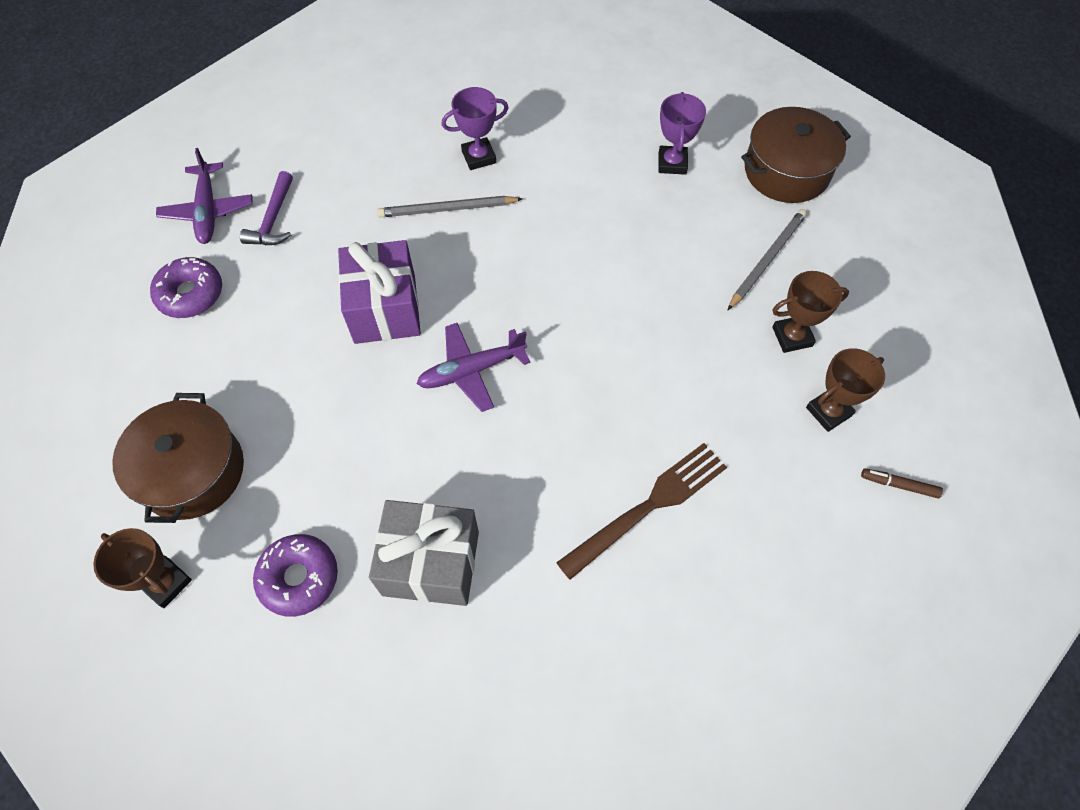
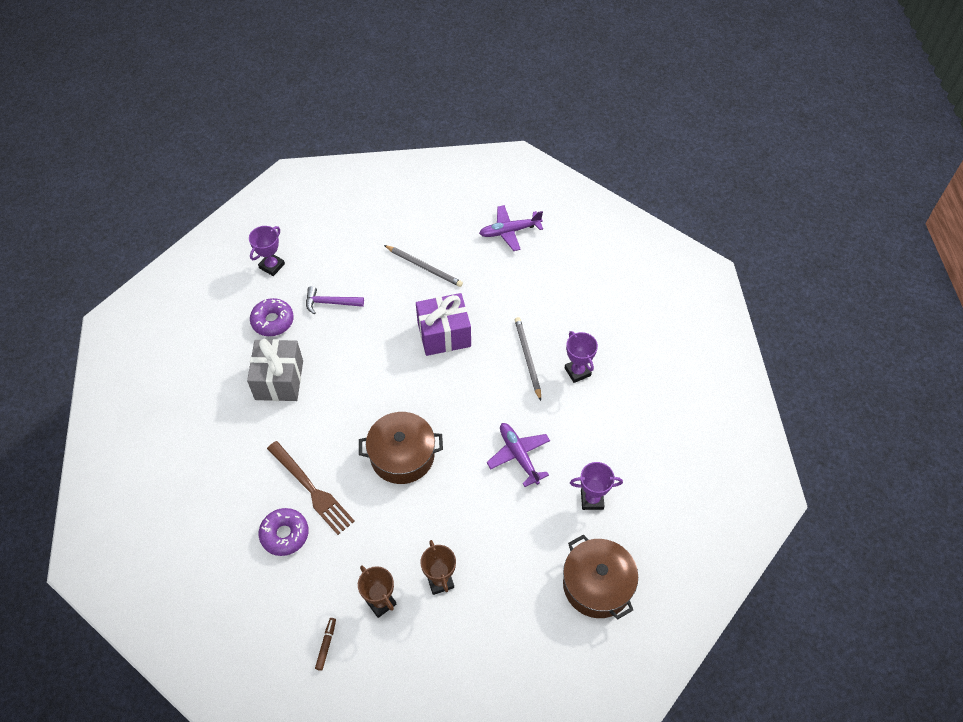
camera: 85 degrees right, 5 degrees down
brown trophy [93,528,192,608] -> purple trophy [249,226,285,276]
brown pot [112,393,244,523] -> brown pot moved to [359,412,443,484]
purple donut [150,257,222,318] -> purple donut moved to [259,508,309,556]
purple hammer [240,171,293,245] -> purple hammer moved to [306,286,364,314]
purple plane [417,323,530,412] -> purple plane moved to [487,423,550,487]
grey pencil [728,209,807,310] -> grey pencil moved to [384,245,463,287]

